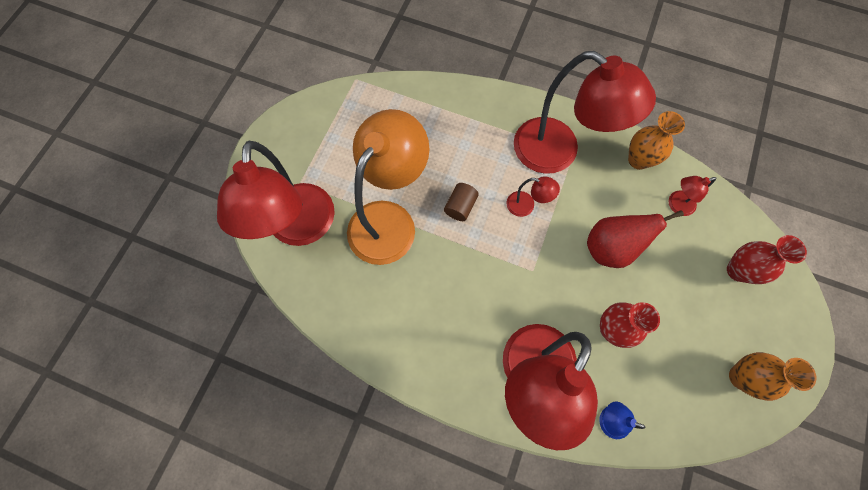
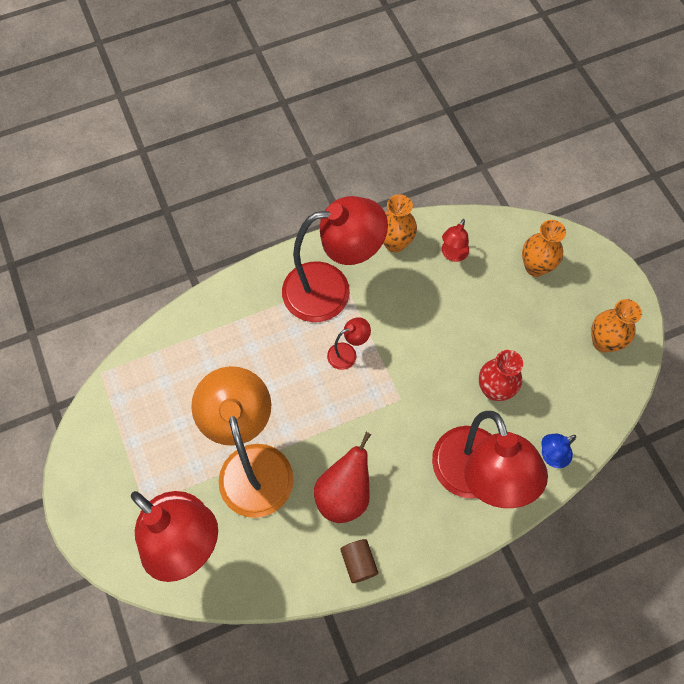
camera: 45 degrees left, 5 degrees down
brown cylinder [444,183,479,221] -> brown cylinder moved to [340,539,378,583]
red pear [587,210,684,268] -> red pear moved to [314,432,371,523]
red vase [727,235,807,284] -> orange vase [522,220,566,277]

